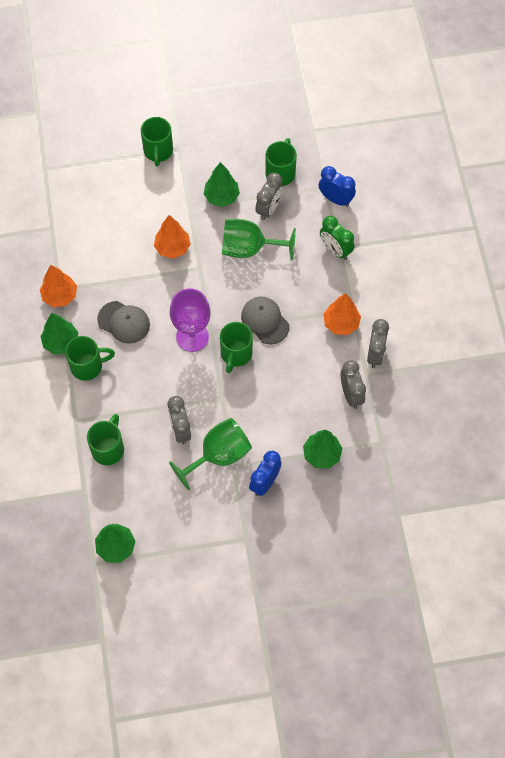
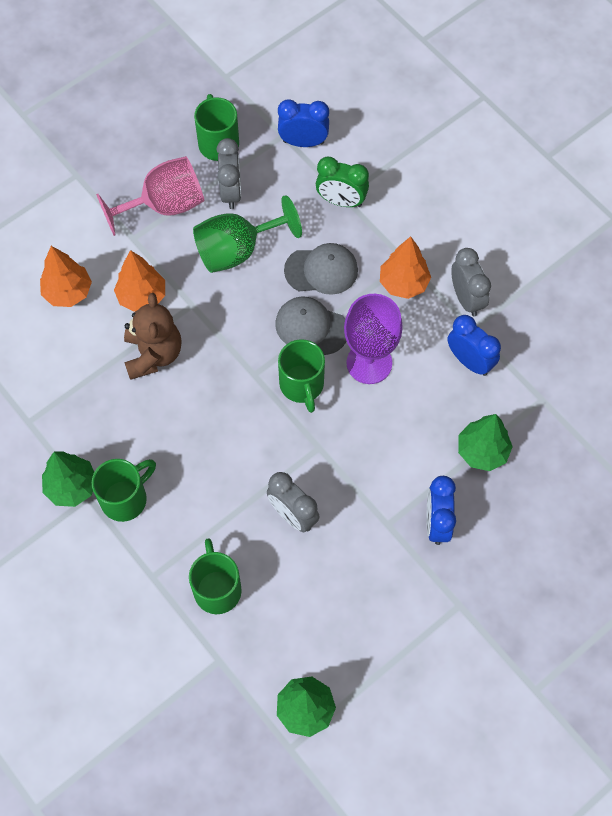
camera: 30 degrees left, 0 degrees up
orange tree [40,265,77,307] -> orange tree moved to [40,246,92,307]
grey cap [97,301,150,344] -> grey cap moved to [284,243,358,295]
green mug [141,117,173,167] -> none
green goblet [169,418,252,491] -> none
purple goblet [170,289,211,352] -> purple goblet moved to [344,294,403,384]
green tree [204,162,240,207] -> pink goblet [96,156,204,236]
grey clock [340,360,366,409] -> blue clock [447,315,501,376]
none -> brown teddy bear [124,293,182,380]

